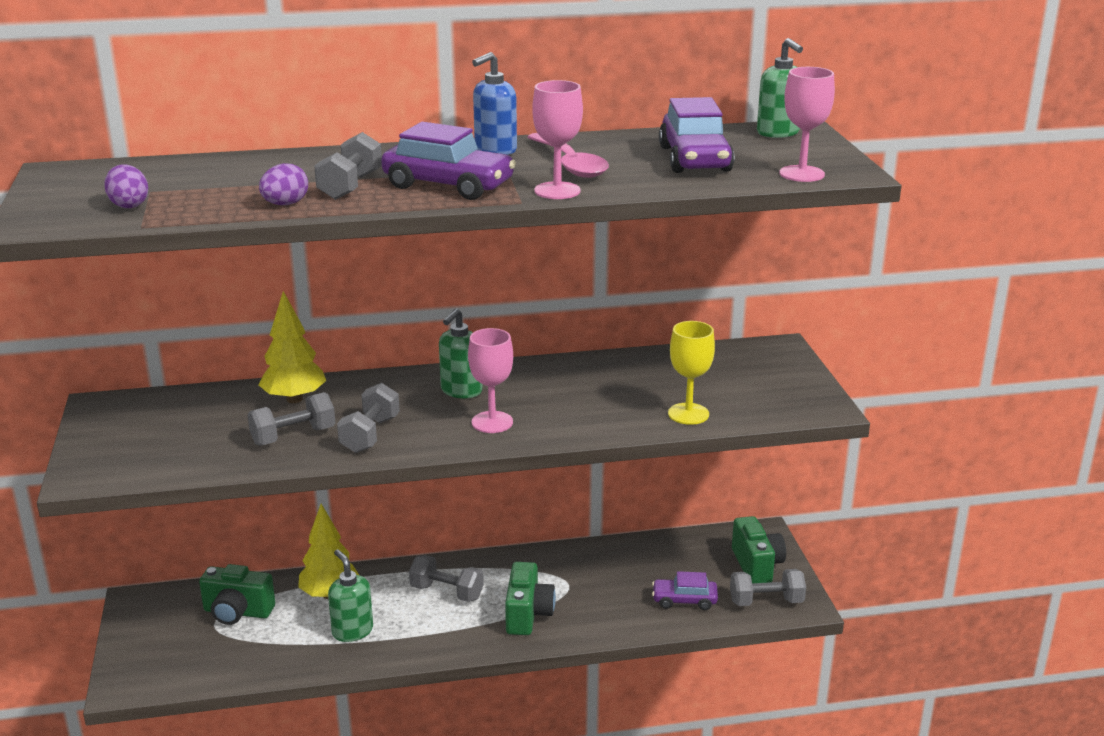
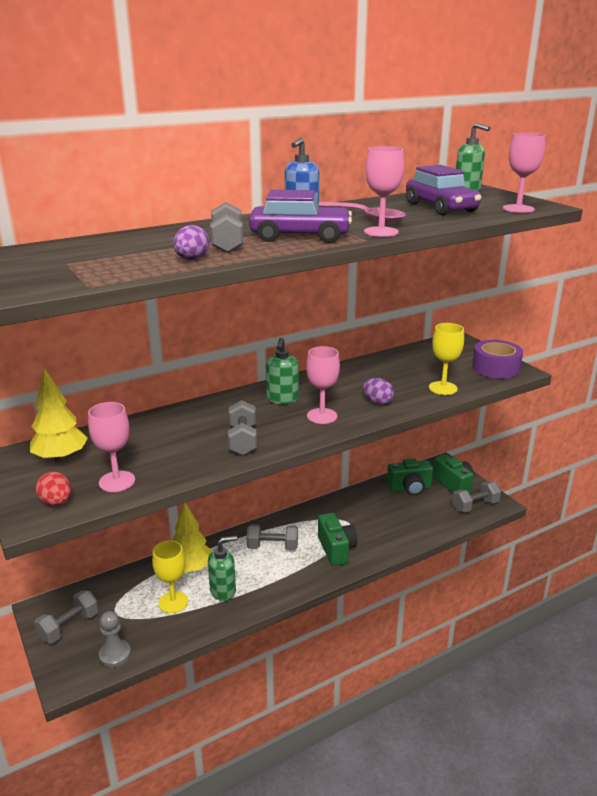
camera: 20 degrees left, 0 degrees up
purple egg [104,164,148,208] -> purple egg moved to [363,378,394,405]
green camera [199,564,275,625] -> green camera moved to [387,458,433,496]
grey dumbbell [247,392,335,446] -> grey dumbbell moved to [34,590,99,644]
yellow tree [259,291,326,403] -> yellow tree moved to [30,368,88,462]
green soap dispenser [328,549,373,642] -> green soap dispenser turned 120 degrees clockwise [208,536,237,601]
purple car [652,571,718,610] -> none
none -> red egg [36,472,71,506]
none -> pink goblet [88,402,135,492]
none -> grey pawn [99,611,131,667]
none -> yellow goblet [152,540,188,613]
none -> purple tape [472,340,523,379]

